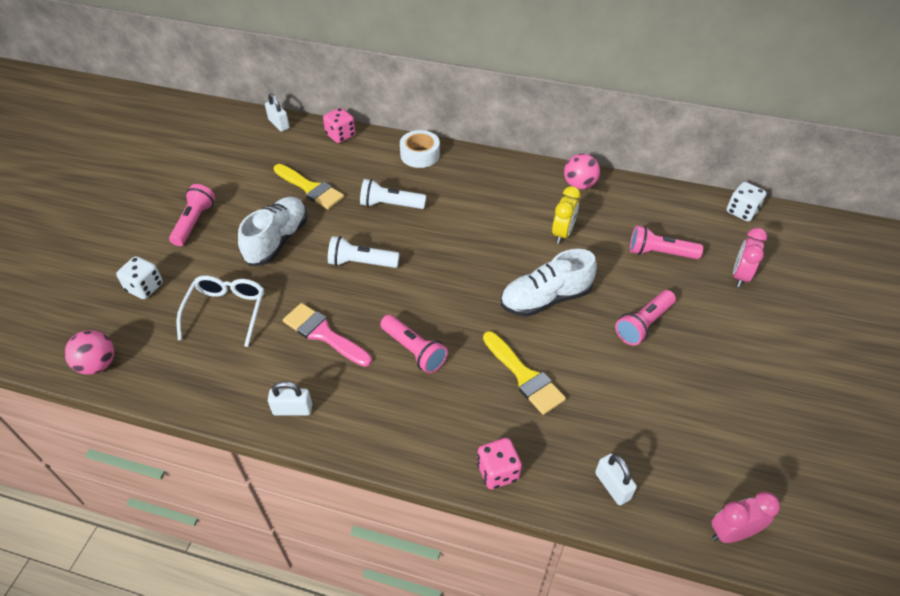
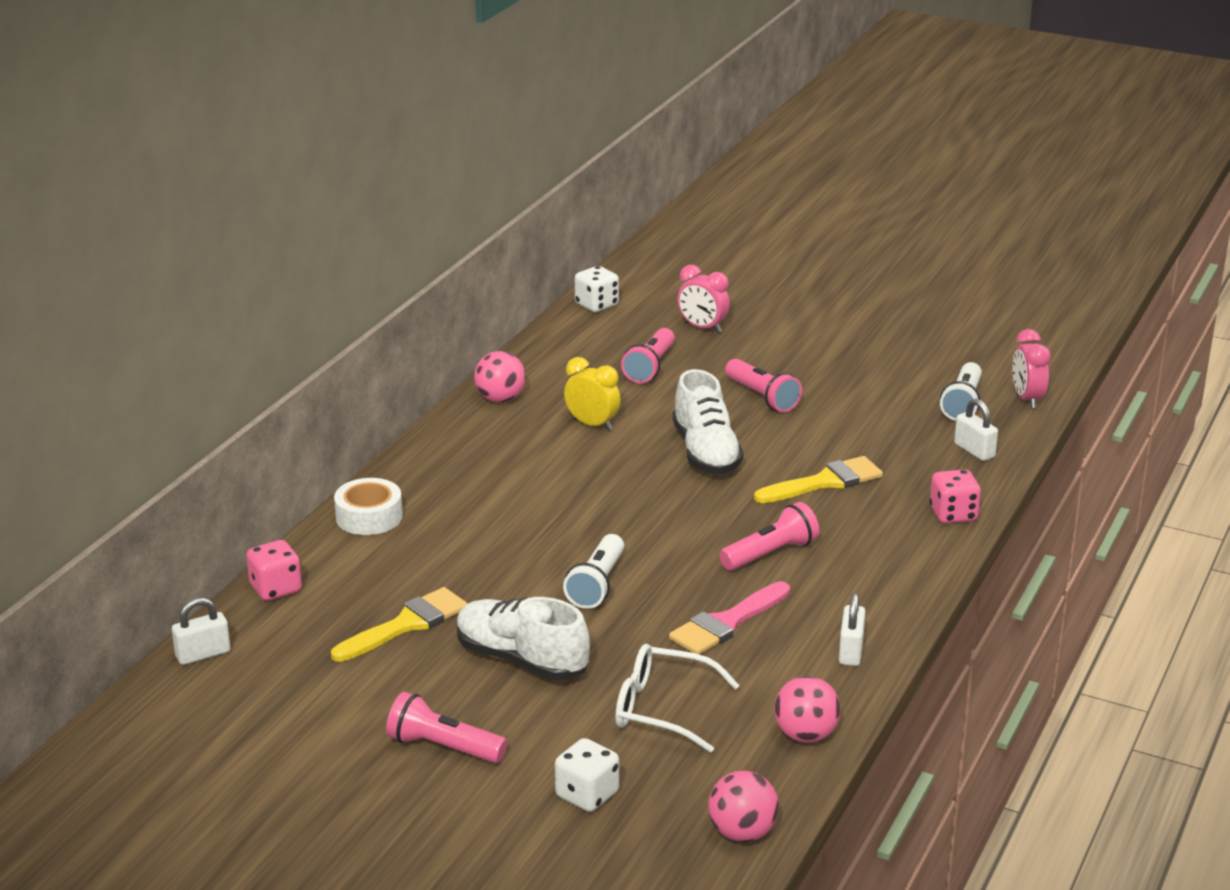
camera: 80 degrees left, 20 degrees down
white flashlight [360,179,426,209] -> white flashlight moved to [940,362,982,421]
white padlock [595,454,637,505] -> white padlock turned 75 degrees clockwise [954,399,998,461]
none -> pink ball [774,676,841,743]

